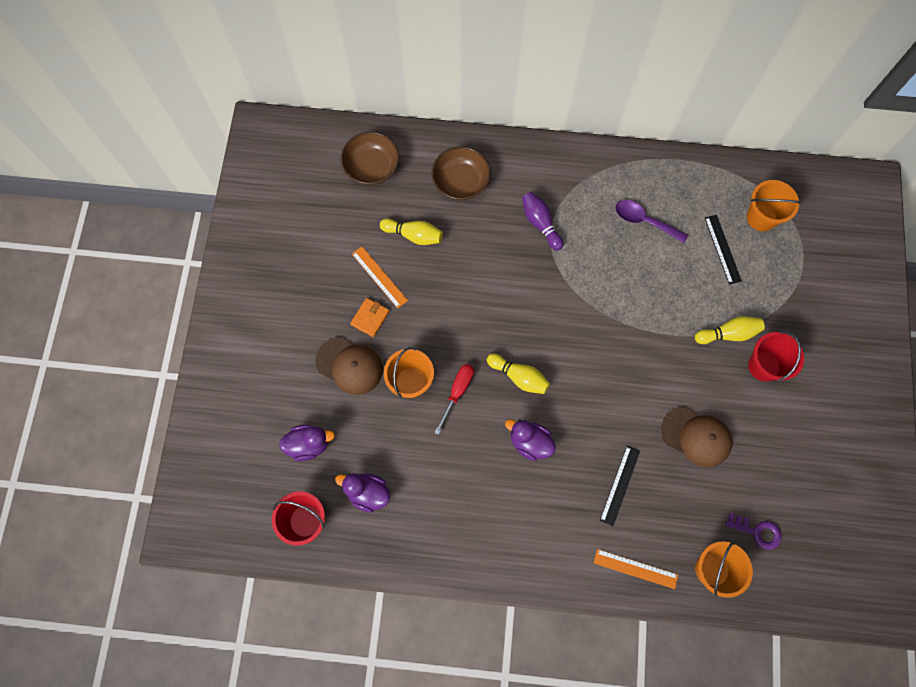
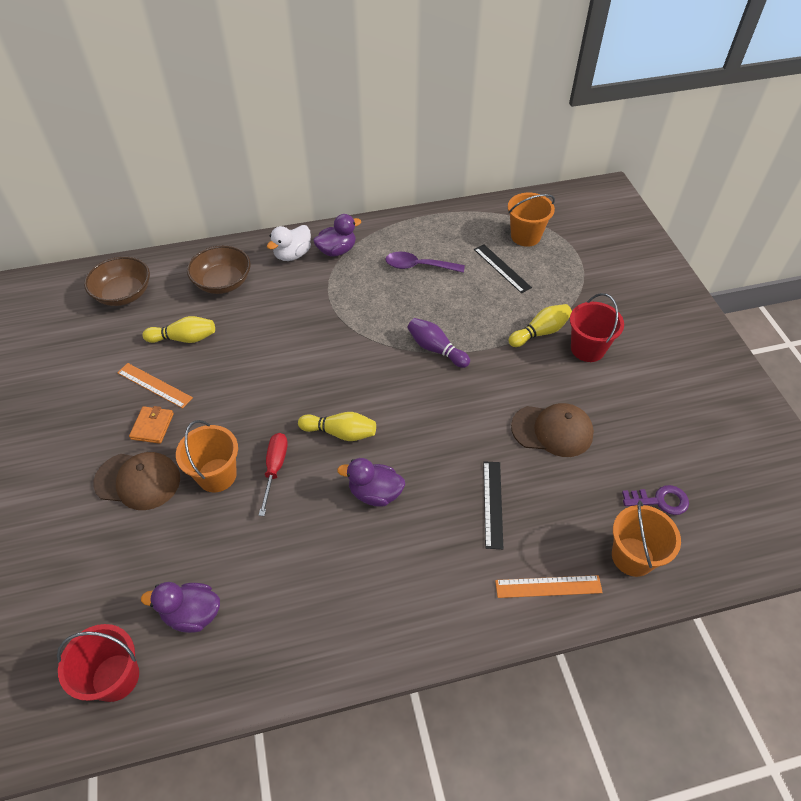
camera: 20 degrees left, 20 degrees down
purple duck [279,425,335,461] -> purple duck moved to [313,214,361,257]
purple bowling pin [522,192,563,251] -> purple bowling pin moved to [407,318,470,368]
none -> white duck [267,225,311,261]

